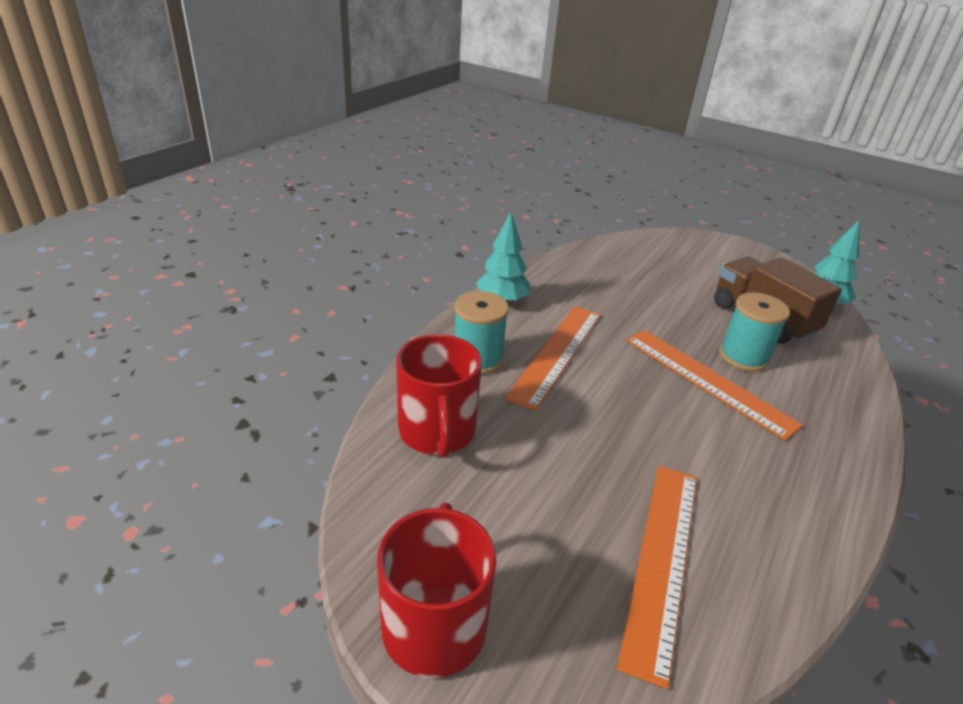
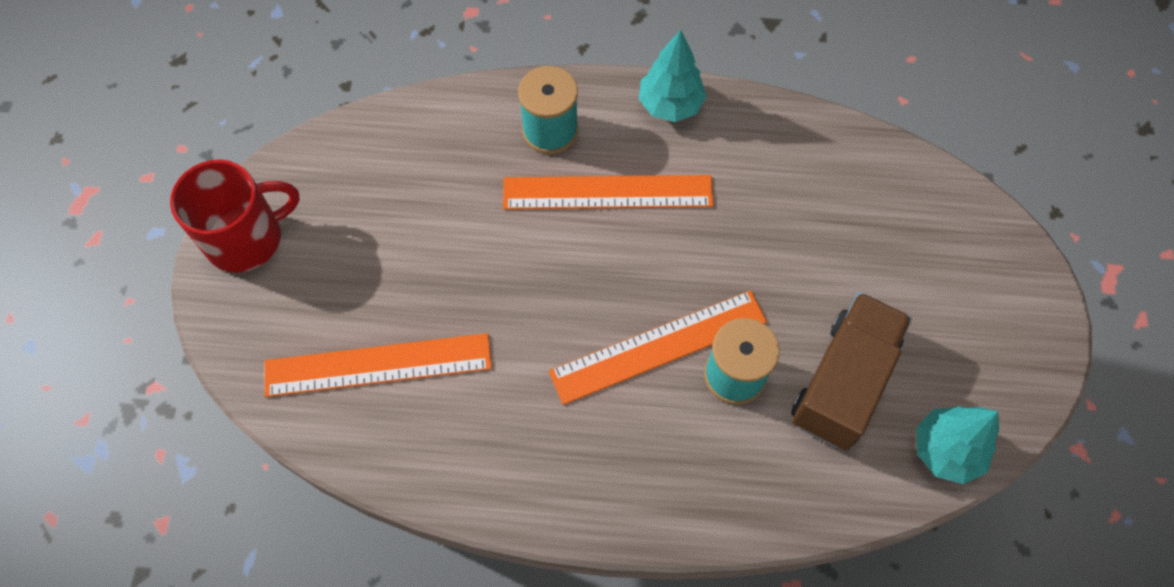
camera: 65 degrees right, 30 degrees up
red mug [396,334,482,458] -> none
orange ruler [626,330,803,440] -> orange ruler turned 45 degrees clockwise [549,290,767,405]

